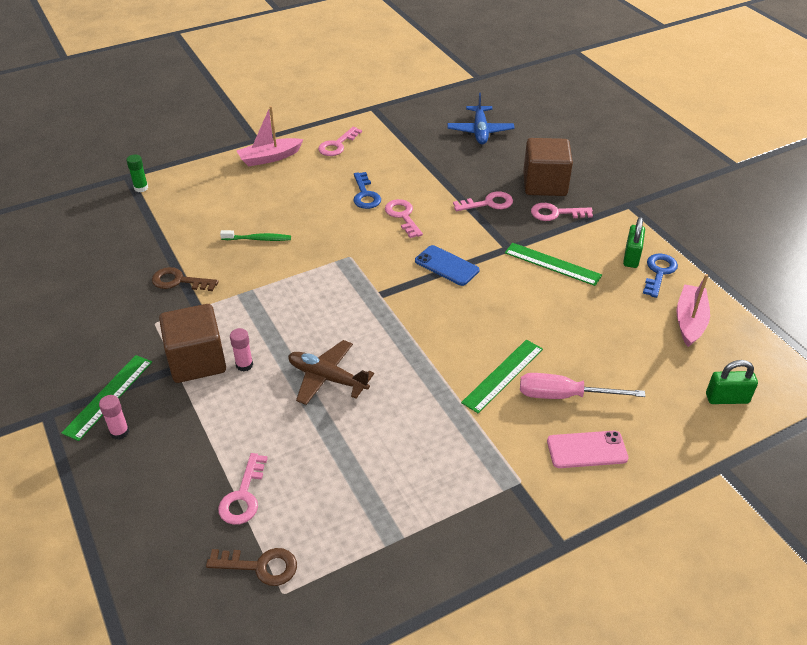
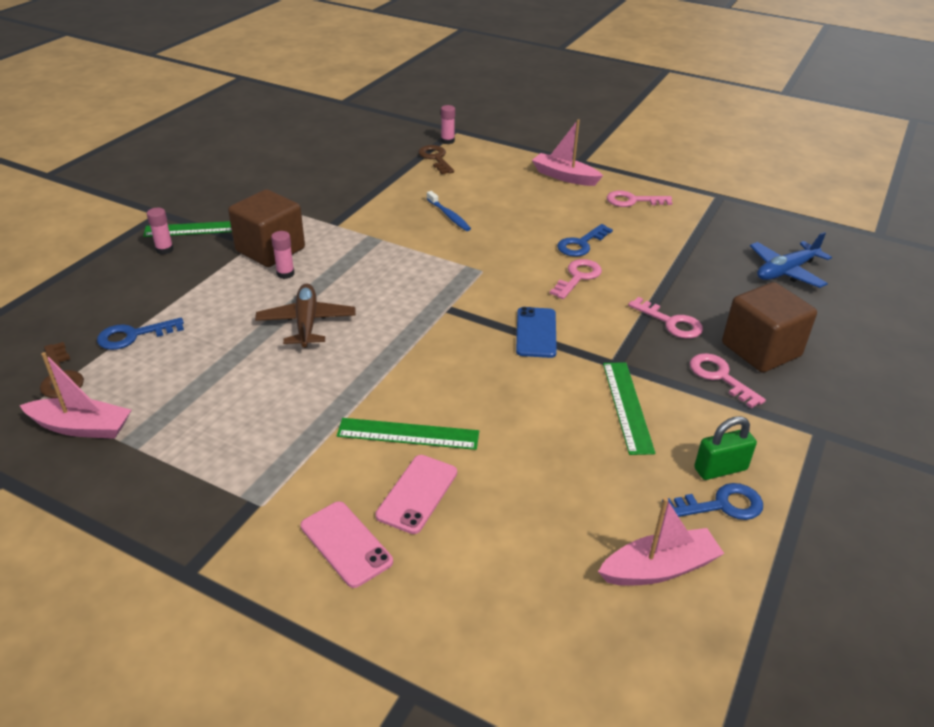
camera: 55 degrees right, 5 degrees down
green glue stick [126,155,148,192] -> pink glue stick [441,105,455,144]
brown key [152,267,218,291] -> brown key moved to [418,145,454,174]
pink key [218,453,268,525] -> blue key [97,318,184,350]
green toothbrush [220,230,291,241] -> blue toothbrush [427,191,471,231]
pink screwdriver [520,373,645,399] -> pink phone [375,455,457,534]
green padlock [706,360,758,404] -> none
none -> pink boat [19,352,131,439]

